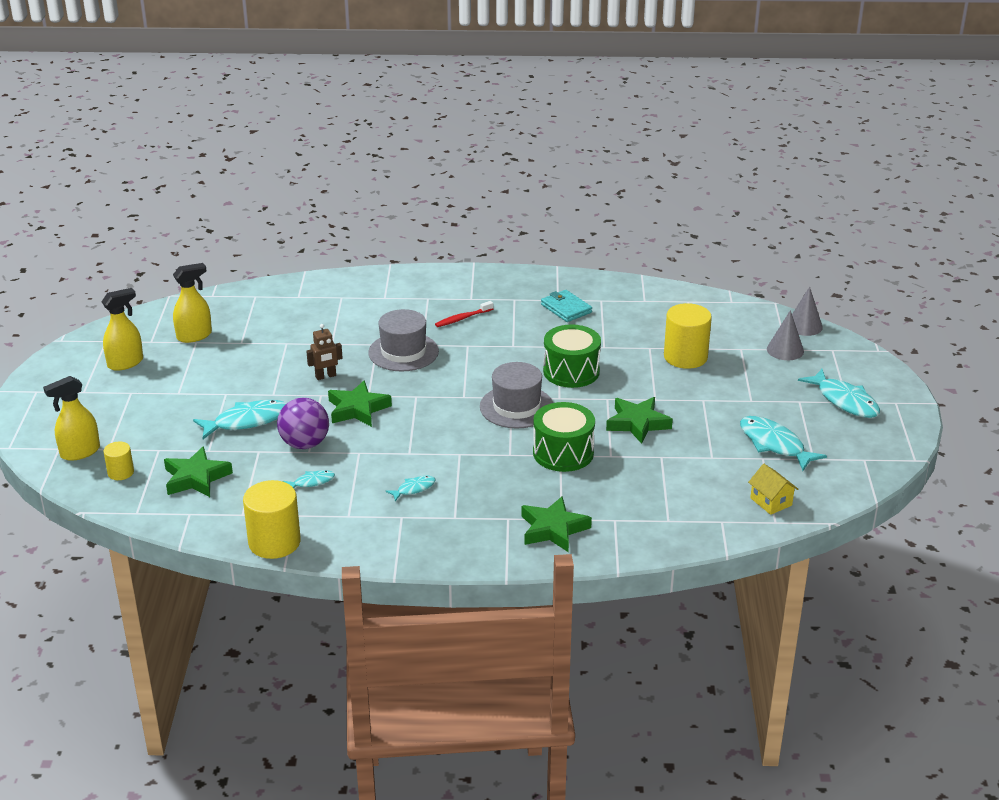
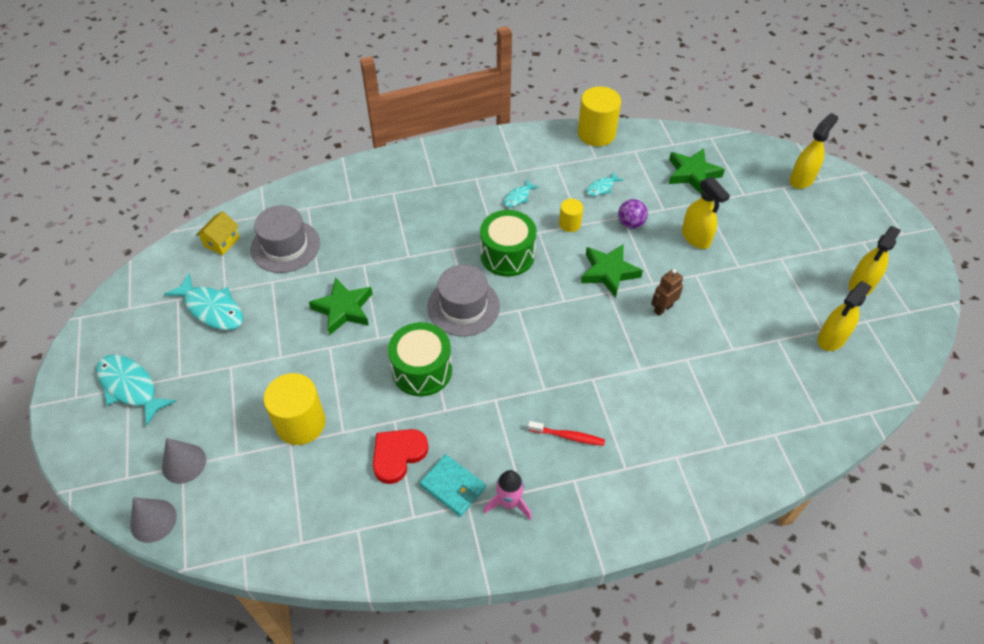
camera: 165 degrees right, 20 degrees up
yellow cylinder [104,442,134,480] -> yellow cylinder moved to [559,199,583,232]
turquoise fish [193,400,286,439] -> yellow spray bottle [682,177,730,249]
purple ball [277,398,329,449] -> purple ball [618,199,648,229], size x0.64
grey hat [368,309,439,371] -> grey hat moved to [251,205,320,273]
red toothbrush [435,301,493,327] -> red toothbrush turned 60 degrees clockwise [528,421,605,446]
green star [522,496,592,552] -> none
green drum [533,402,595,472] -> green drum moved to [480,210,537,277]
yellow house [748,464,798,515] -> yellow house turned 75 degrees clockwise [196,211,240,255]
none -> red heart [373,429,429,484]
none -> pink rocket [483,470,532,520]

